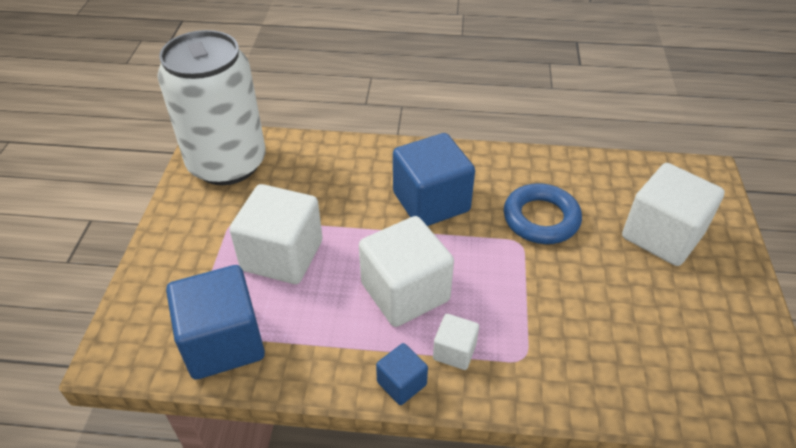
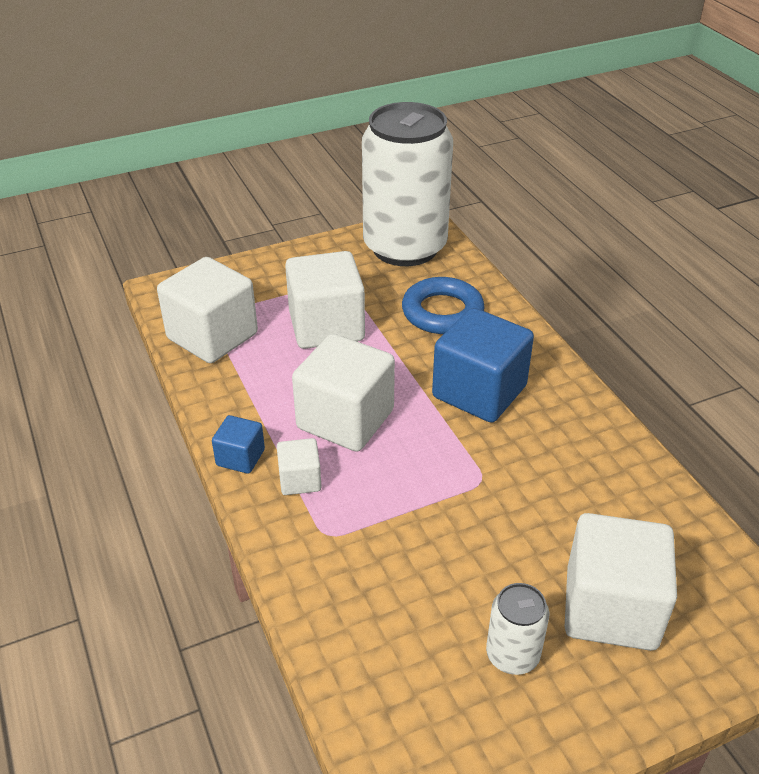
camera: 60 degrees right, 5 degrees down
blue cube [166,265,265,380] -> white cube [157,257,258,363]
blue ring [504,183,582,244] -> blue ring moved to [402,277,484,334]
none -> white can [486,583,549,675]

